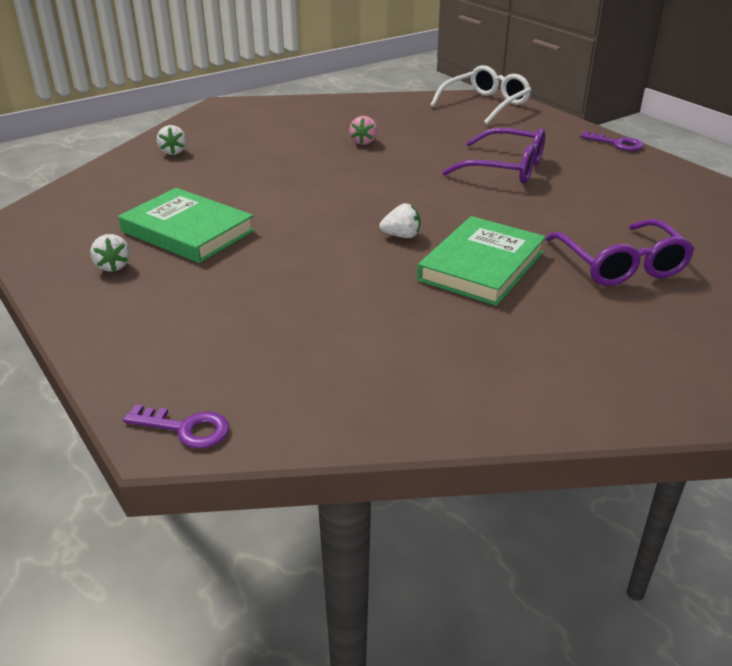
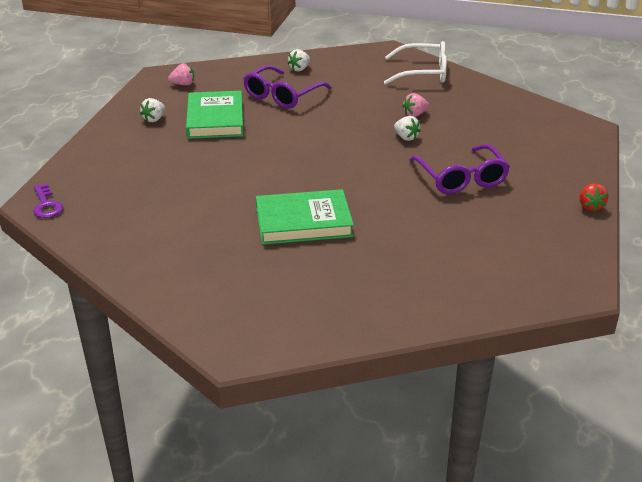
camera: 50 degrees right, 0 degrees up
white strawberry [379,203,420,238] -> white strawberry moved to [394,116,421,141]
white glasses [430,65,531,125] -> white glasses moved to [384,41,447,85]
purple glasses [545,219,695,286] -> purple glasses moved to [243,65,332,109]
purple key [580,131,644,151] -> red strawberry [580,183,608,212]
none -> pink strawberry [168,63,194,85]

